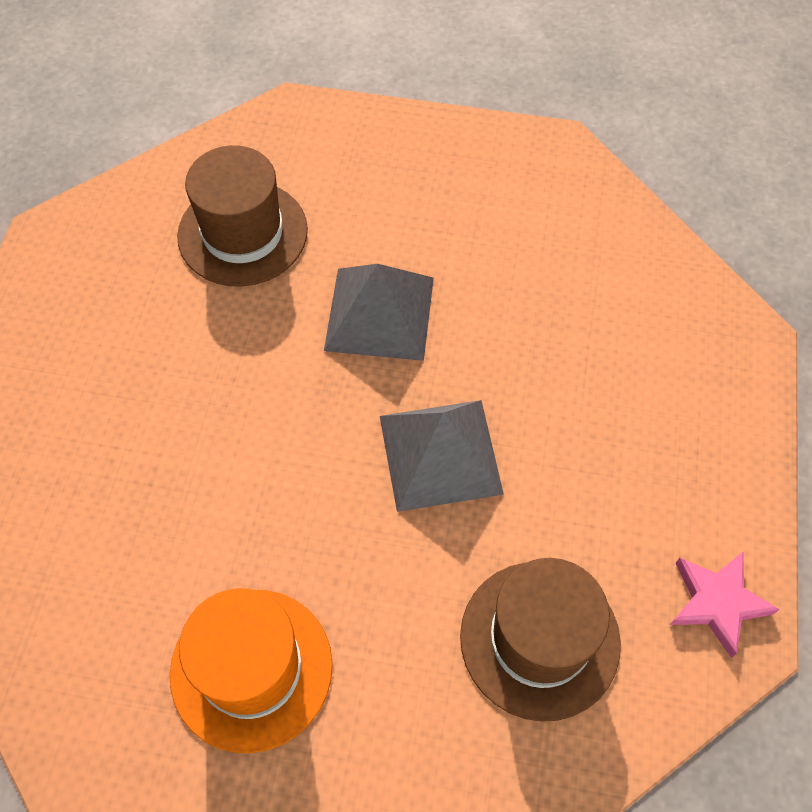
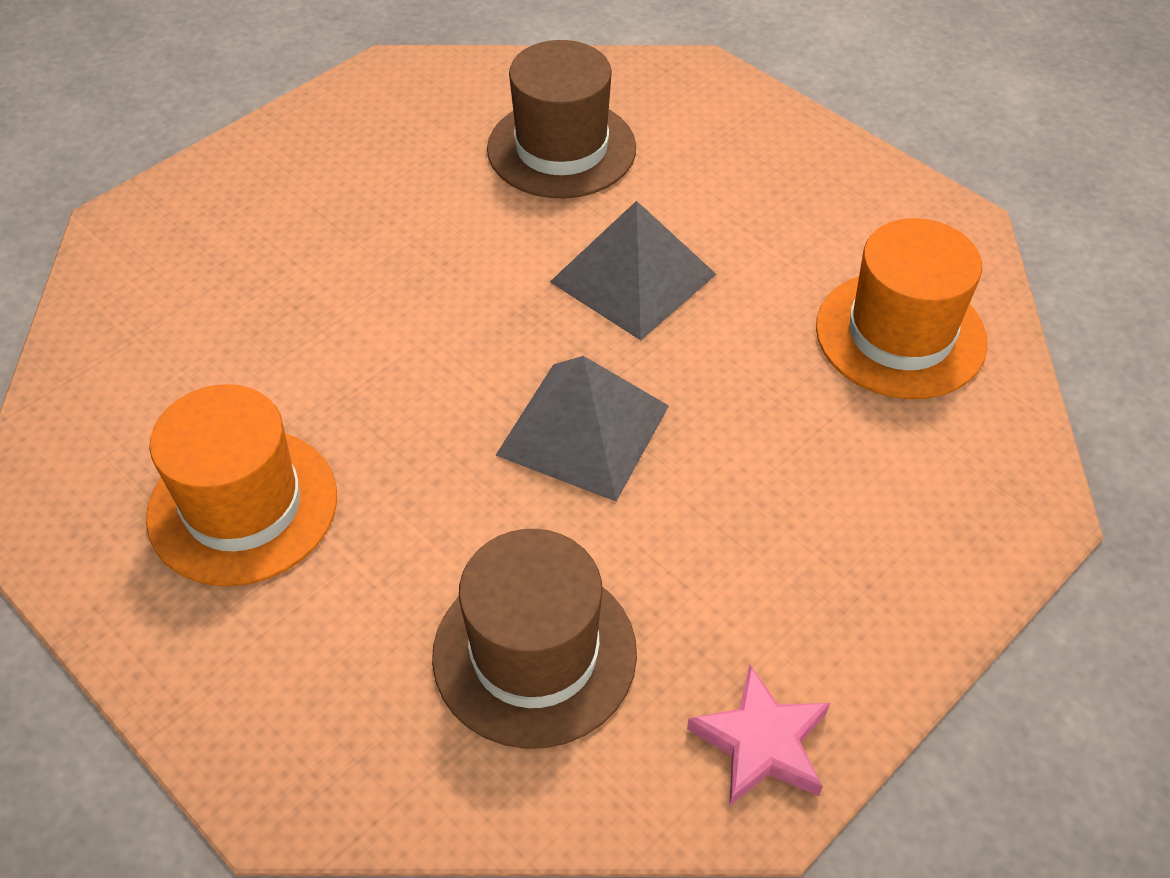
camera: 35 degrees right, 10 degrees down
none -> orange hat [816,218,988,399]

